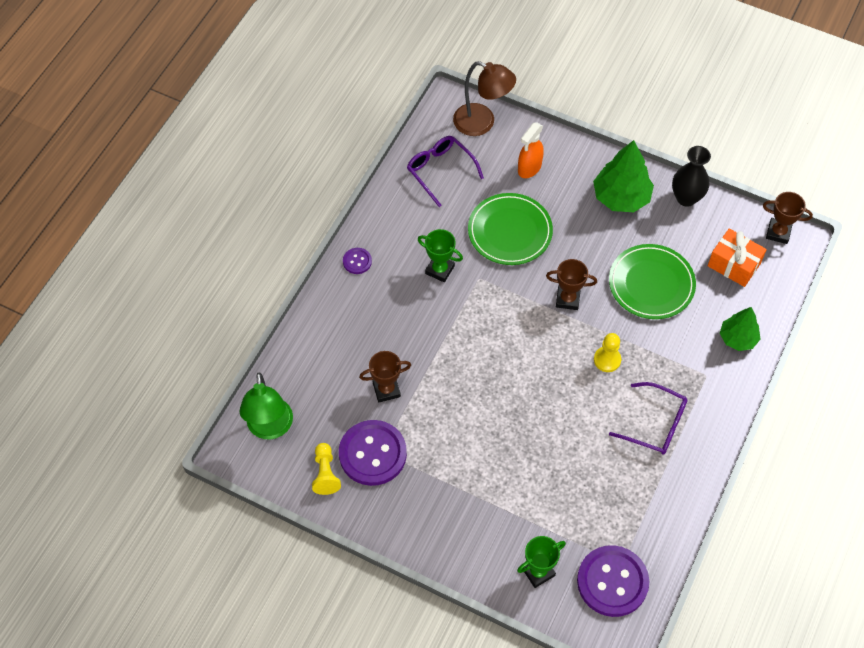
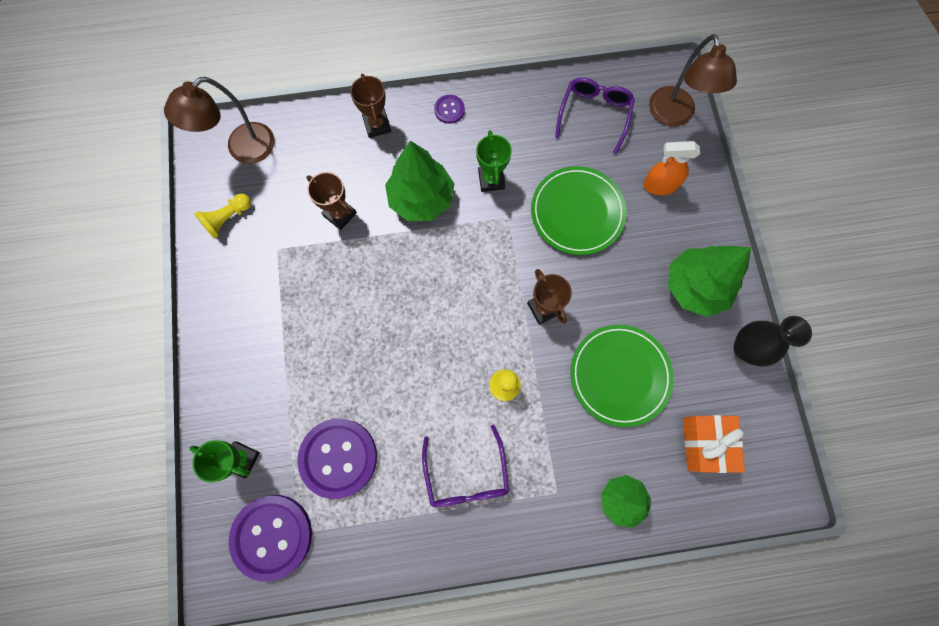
camera: 55 degrees right, 15 degrees up
green lamp [240,372,293,439] -> brown lamp [164,77,275,164]
purple button [339,420,407,486] -> purple button moved to [297,419,377,499]
brown trophy [763,192,813,244] -> brown trophy moved to [350,74,391,138]
none -> green tree [385,141,454,221]

